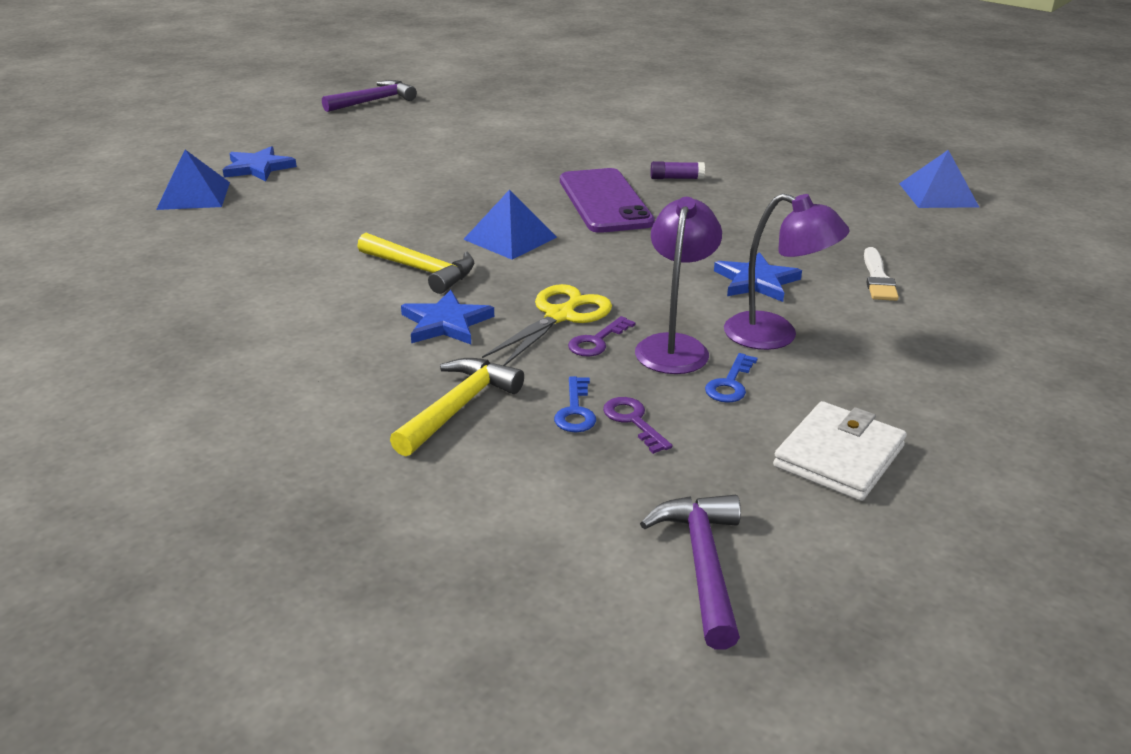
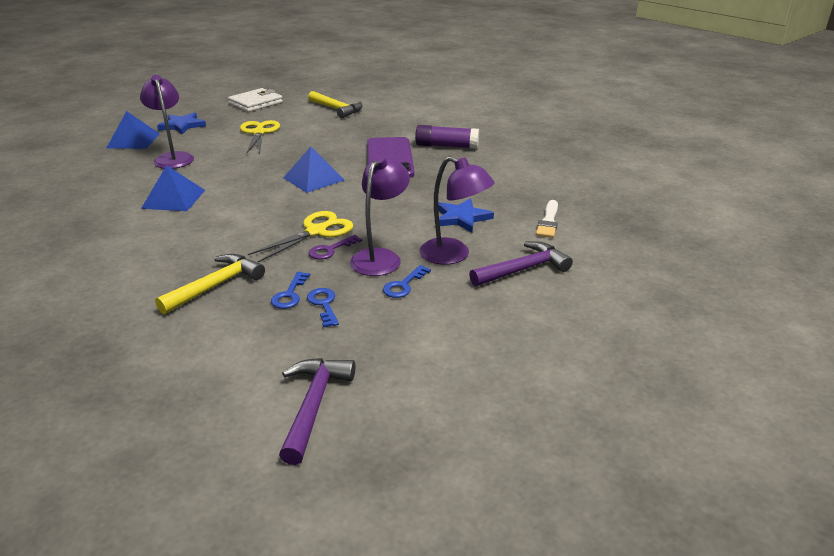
camera: 10 degrees right, 0 degrees up
purple hammer [322,80,417,112] -> purple hammer moved to [469,241,573,286]
yellow hammer [357,233,474,294] -> yellow hammer moved to [308,91,363,118]
blue star [401,290,494,344] -> none
purple key [603,397,672,454] -> blue key [307,288,339,327]
purple glue stick [651,161,705,179] -> purple glue stick [415,125,479,149], size x1.72
white wallet [773,401,907,501] -> white wallet moved to [228,88,283,112]
blue pyramid [899,150,979,208] -> blue pyramid moved to [141,165,205,211]
none -> purple lamp [140,75,194,169]
none -> yellow scissors [240,120,280,154]

